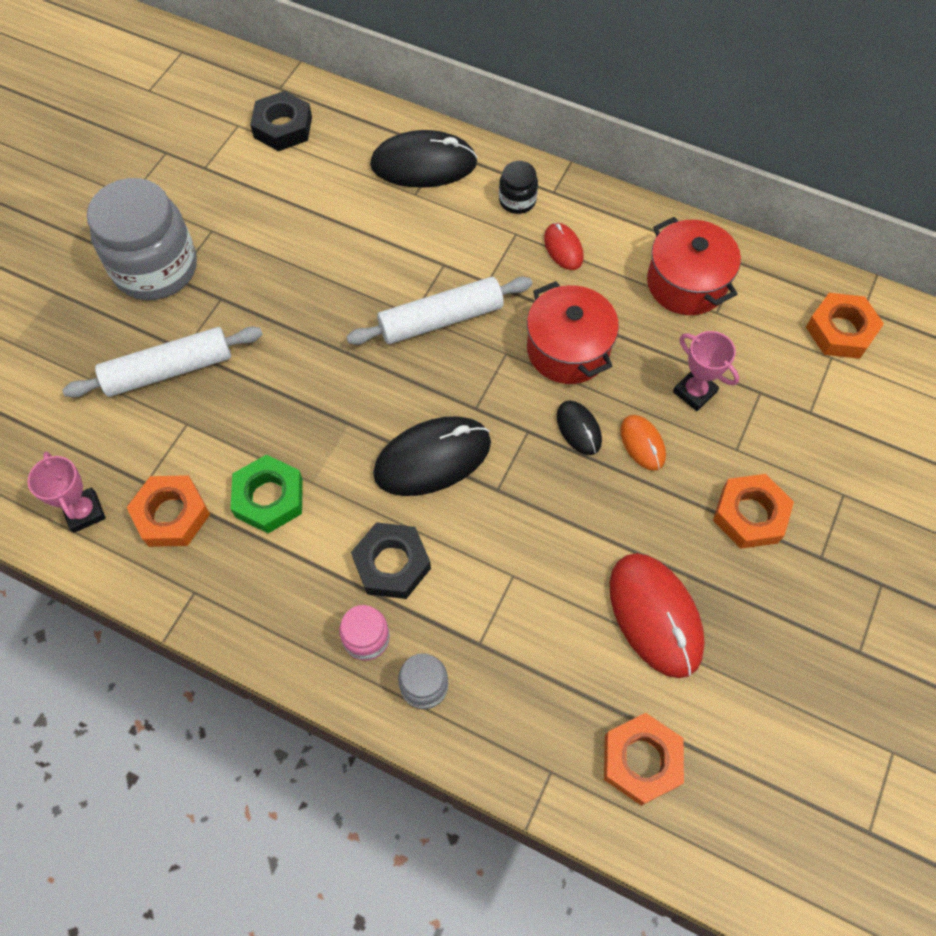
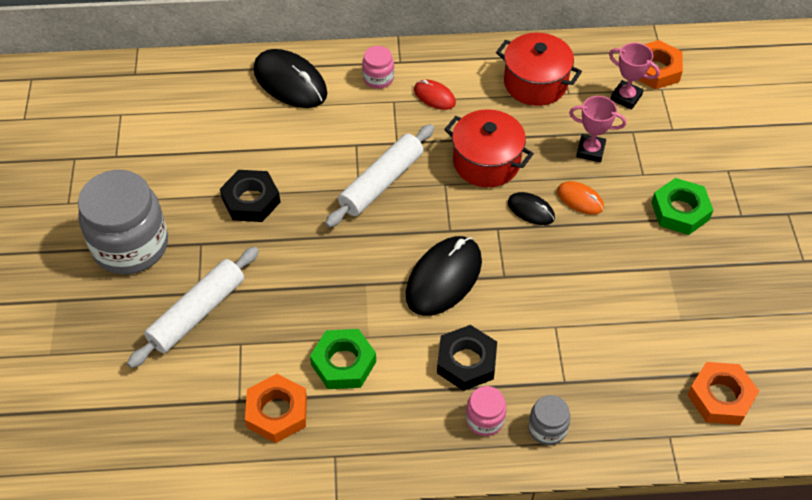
camera: 30 degrees left, 10 degrees down
pink trophy [28,452,106,533] -> pink trophy moved to [609,43,660,110]
black nut [250,91,312,151] -> black nut moved to [220,170,280,222]
black mouse [370,130,478,188] -> black mouse turned 75 degrees clockwise [253,49,327,108]
black jar [499,161,538,214] -> pink jar [362,46,394,89]
red mouse [609,553,705,678] -> none
orange nut [713,474,794,549] -> green nut [651,178,713,235]

